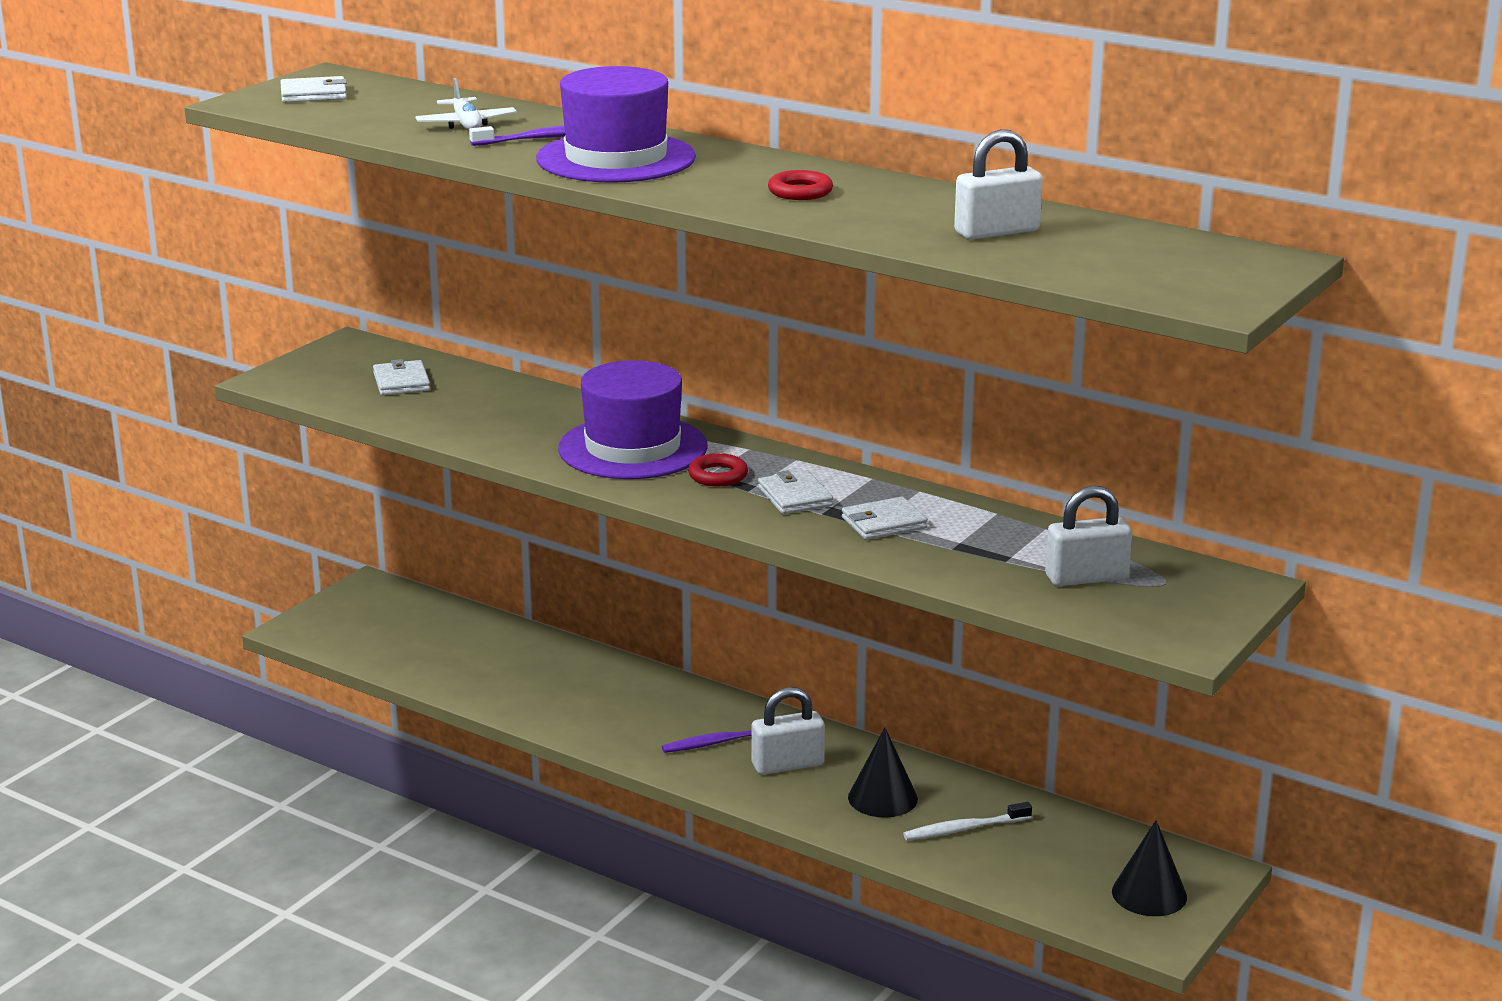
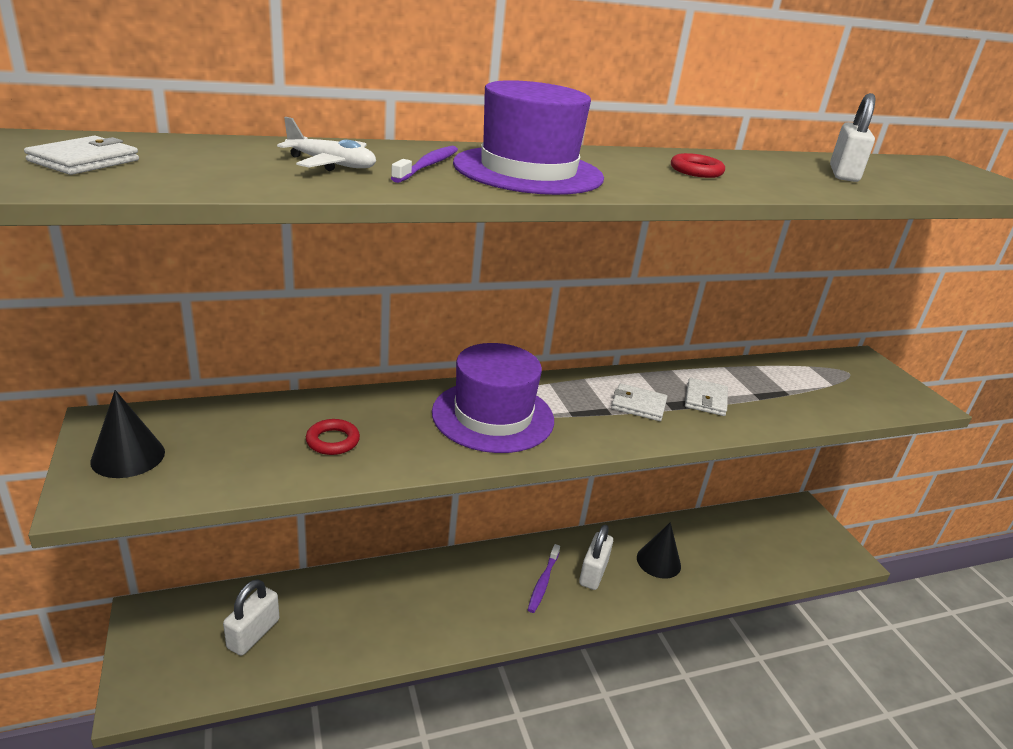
camera: 55 degrees left, 5 degrees up
white wallet [373,359,430,395] -> none
red ring [688,453,748,486] -> red ring moved to [306,419,360,455]
white toothbrush [903,802,1032,840] -> none
white padlock [1045,486,1132,586] -> white padlock moved to [223,579,279,655]
black cone [1112,820,1187,916] -> black cone moved to [90,390,165,478]

